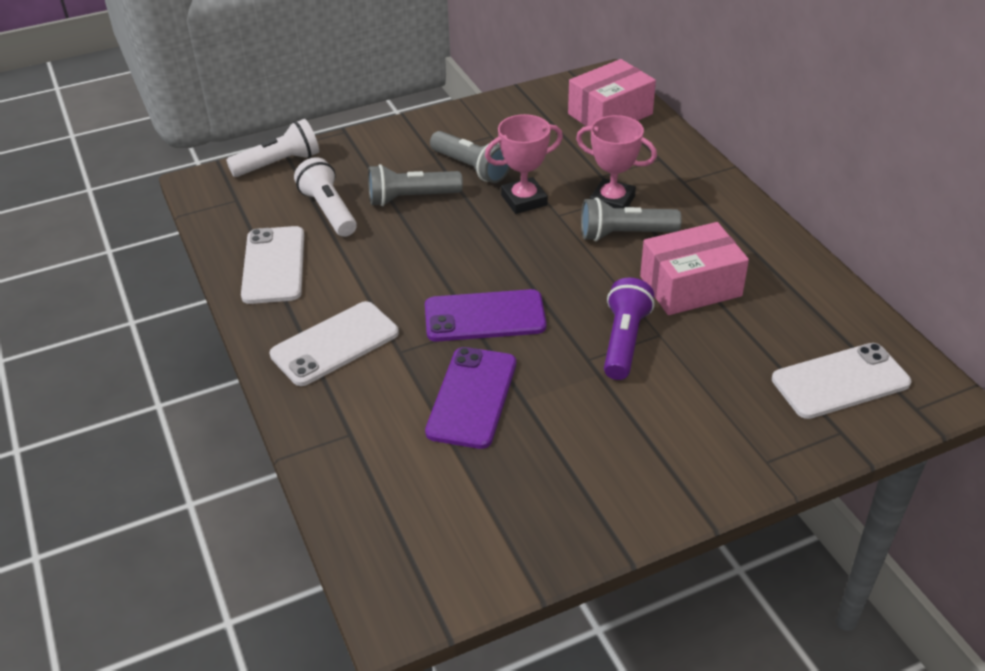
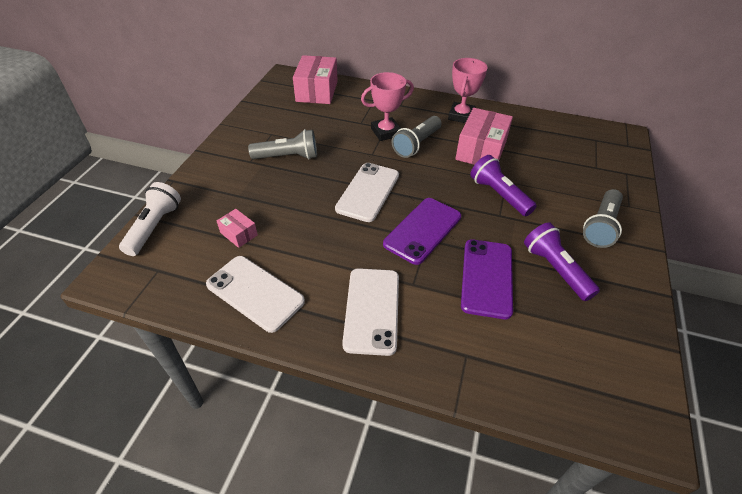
camera: 50 degrees left, 5 degrees up
white flashlight [294,157,357,237] -> pink box [217,209,258,248]
grey flashlight [368,164,463,206] -> grey flashlight moved to [583,189,623,248]
purple phone [425,347,516,449] -> purple phone turned 45 degrees clockwise [461,239,513,319]
pink trophy [485,114,563,214] -> pink trophy moved to [448,58,487,123]
white phone [772,343,911,419] -> white phone moved to [335,163,399,222]
none -> purple flashlight [524,222,600,301]

